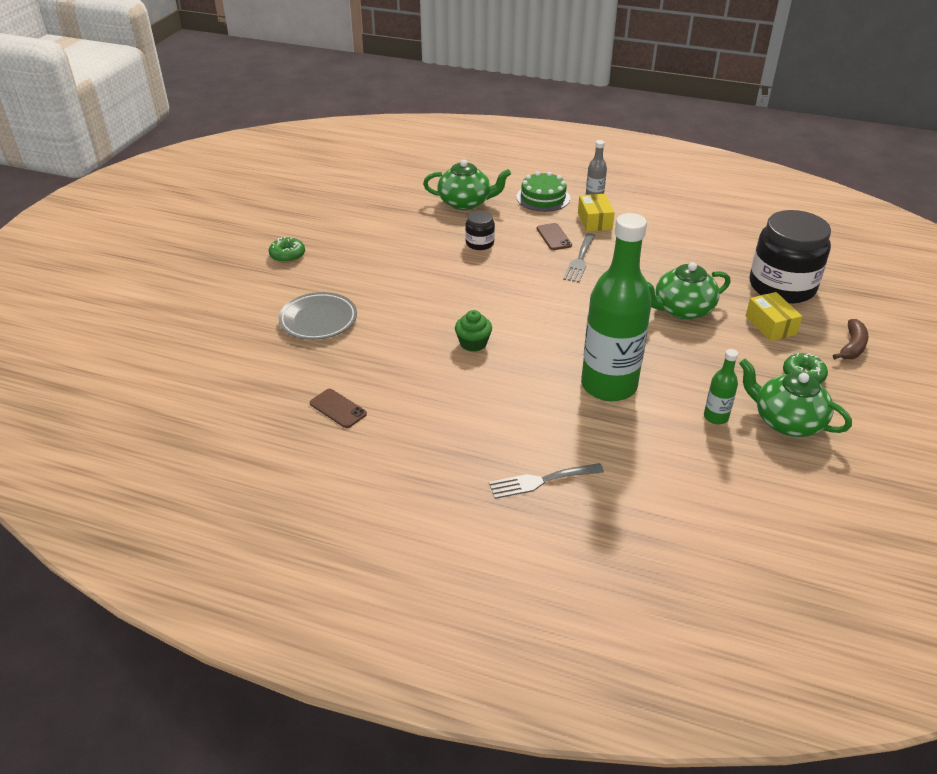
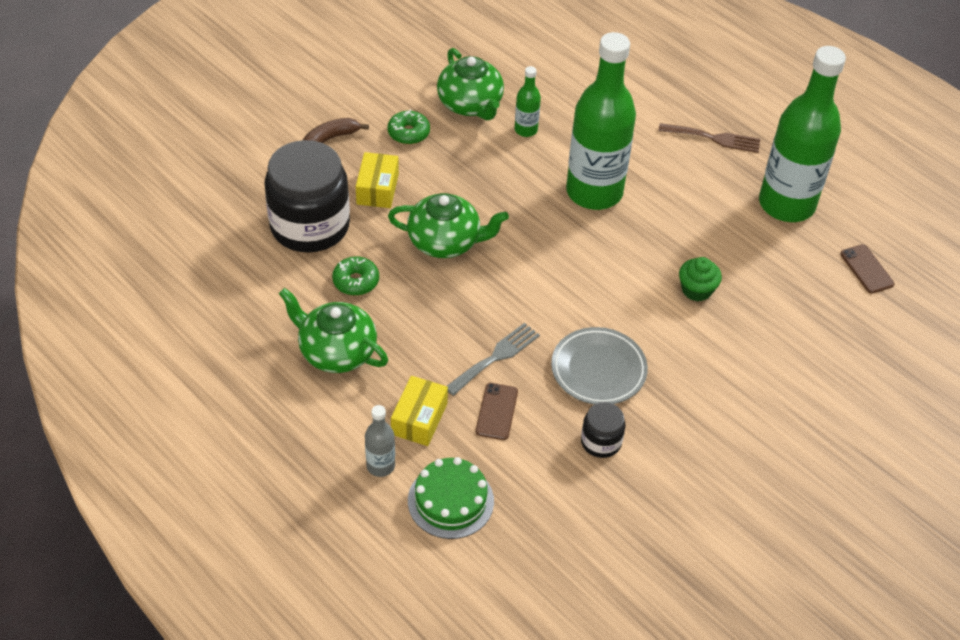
camera: 155 degrees left, 10 degrees up
green donut [269,236,305,263] -> green donut moved to [332,256,379,296]
grey plate [278,292,357,340] -> grey plate moved to [551,327,648,405]
green teapot [423,160,511,210] -> green teapot moved to [279,288,388,373]
grey fork [489,463,604,499] -> brown fork [658,123,760,153]
none -> green bottle [759,46,846,222]

